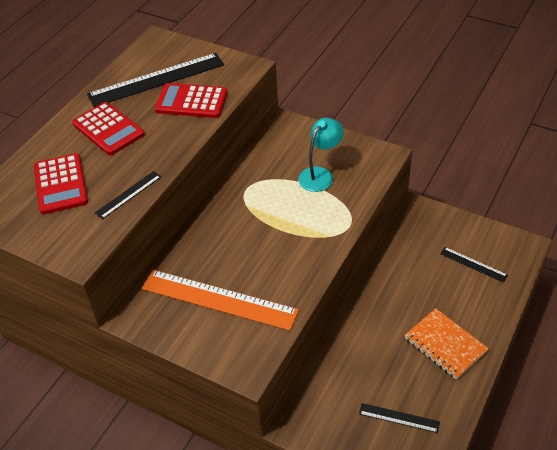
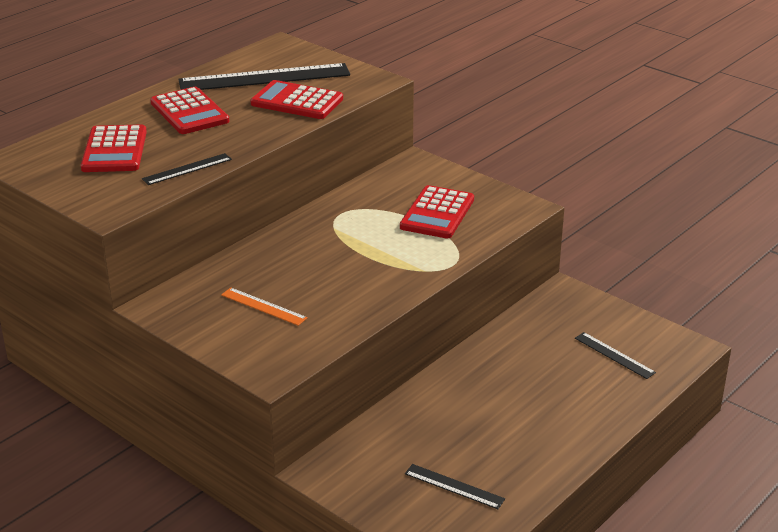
camera: 10 degrees right, 15 degrees down
orange ruler [142,270,299,331] -> orange ruler [221,288,308,326], size x0.48
turquoise lamp [298,118,344,192] -> red calculator [400,185,474,239]
orange notebook [404,308,489,380] -> none

